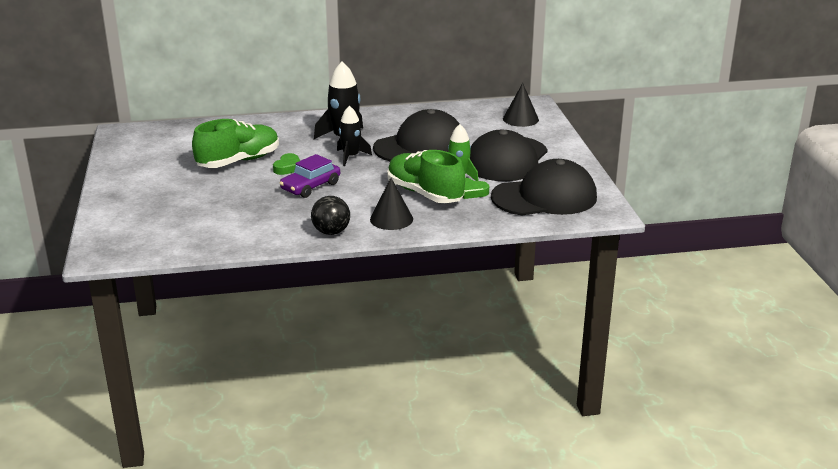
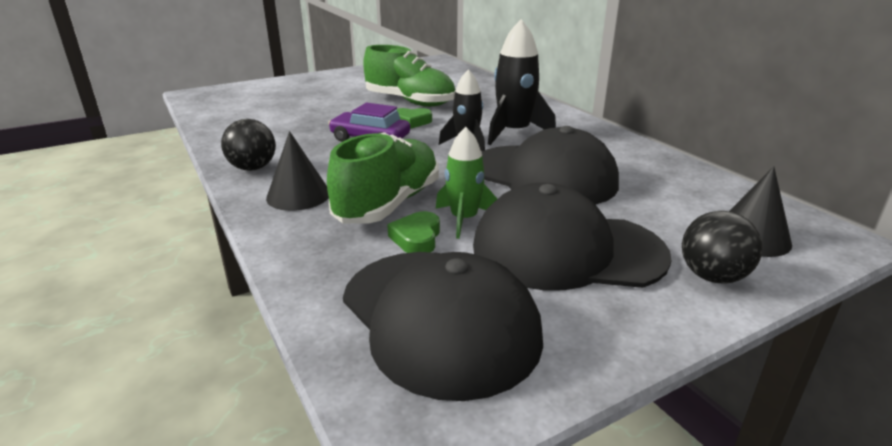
camera: 70 degrees right, 0 degrees up
none -> black ball [682,211,763,283]

